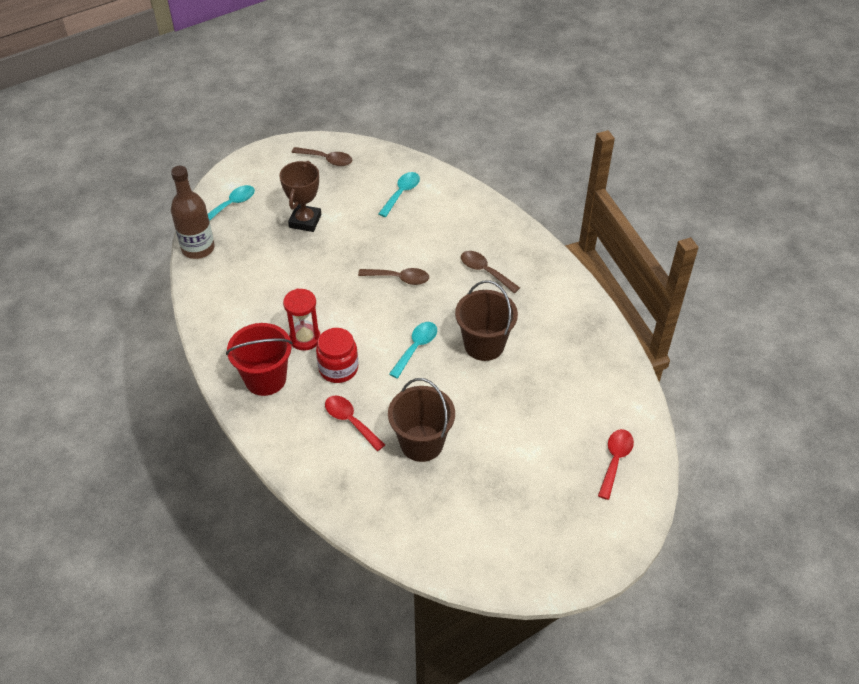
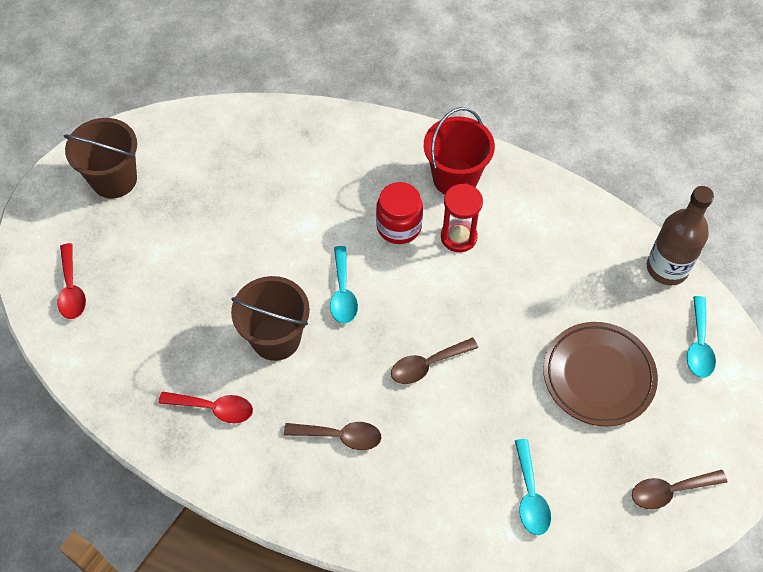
camera: 145 degrees right, 10 degrees up
brown trophy [280,161,321,232] -> brown plate [543,322,658,427]
red spoon [325,395,385,451] -> red spoon moved to [159,391,253,423]
brown bucket [388,378,455,462] -> brown bucket moved to [64,118,137,198]

